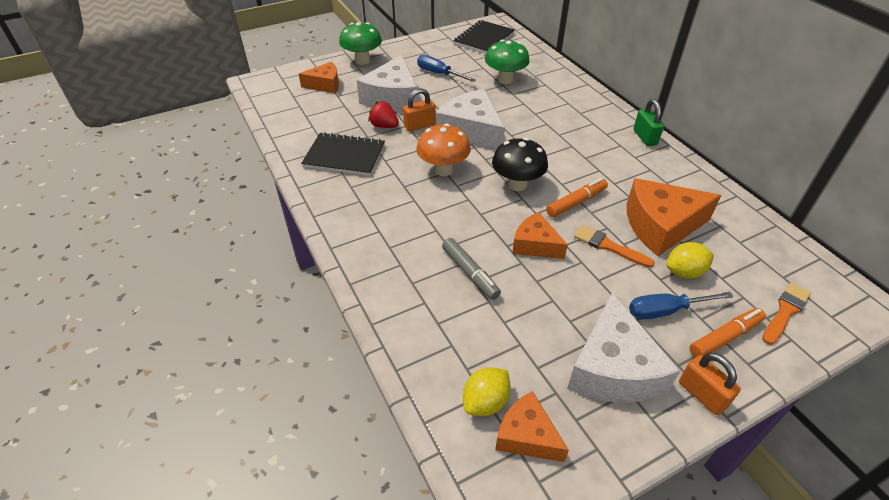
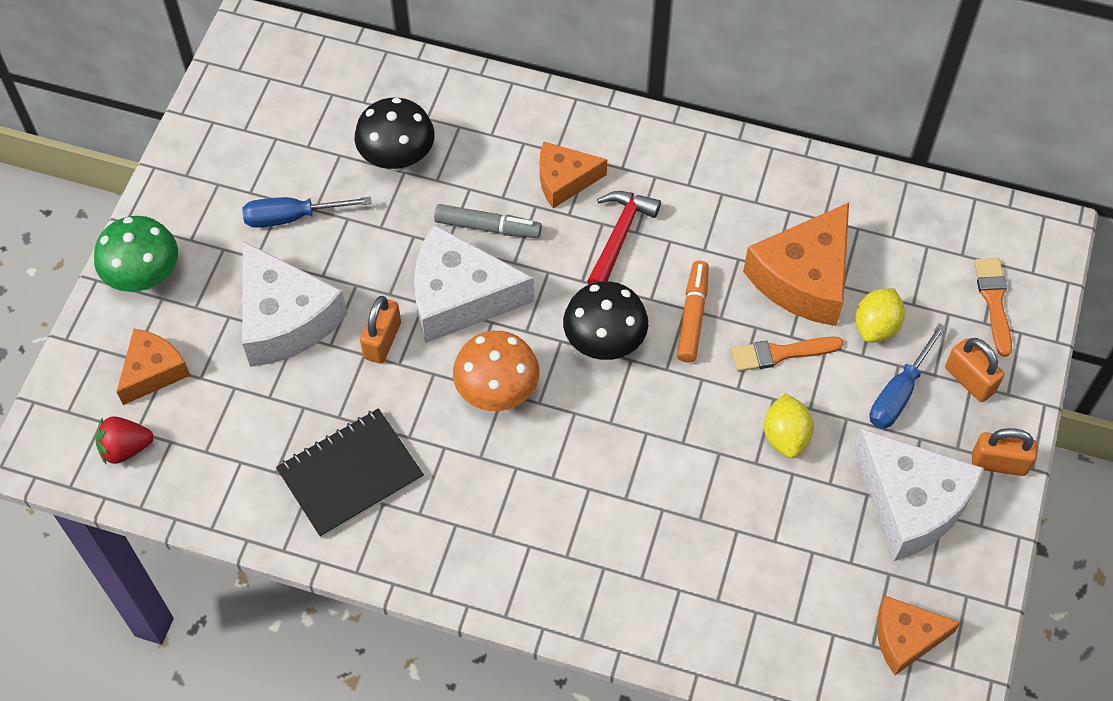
camera: 45 degrees left, 15 degrees up
red strawberry [368,101,399,128] -> red strawberry moved to [95,416,154,465]
grey marker [442,238,501,300] -> grey marker moved to [434,204,542,238]
black notebook [453,20,515,54] -> none
yellow lemon [463,367,511,416] -> yellow lemon moved to [764,393,814,458]
green mushroom [485,40,530,84] -> black mushroom [355,97,435,171]
orange cheese [512,212,568,259] -> orange cheese moved to [540,141,607,208]
green padlock [633,99,664,146] -> none
orange marker [689,308,766,357] -> orange padlock [945,338,1004,402]
none -> red hammer [587,191,661,285]

